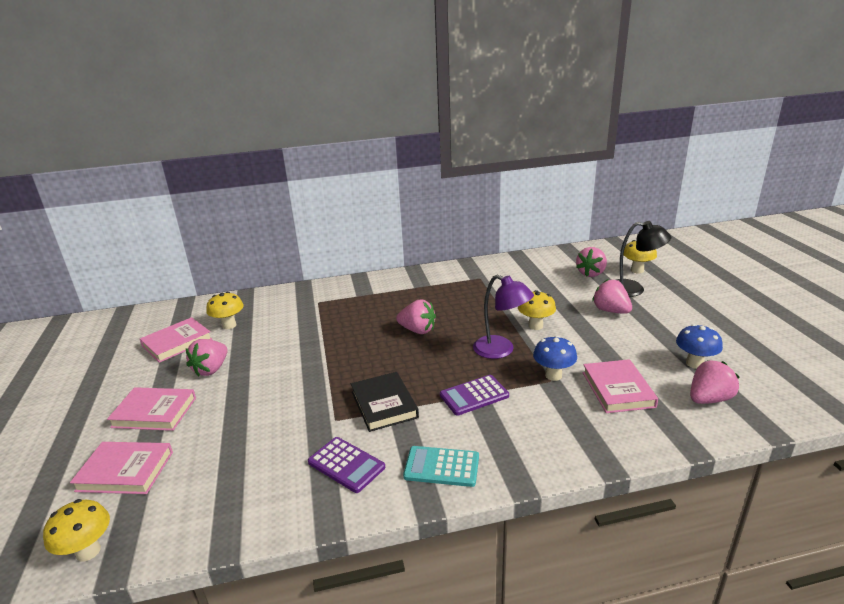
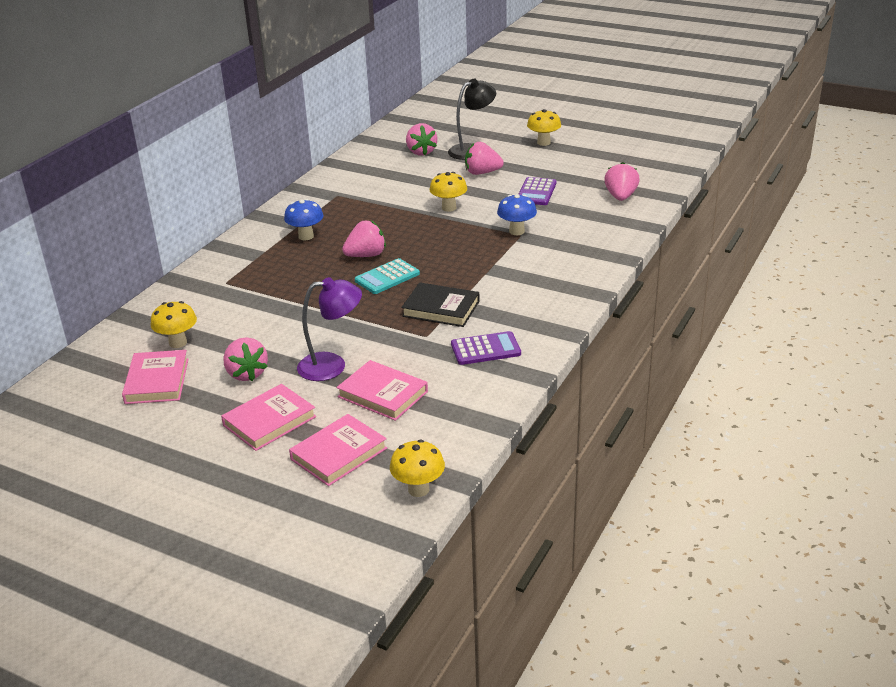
camera: 50 degrees left, 5 degrees up
turquoise calculator [403,446,479,487] -> turquoise calculator moved to [355,258,420,294]
purple calculator [440,375,509,416] -> purple calculator moved to [518,177,556,205]
purple lamp [473,275,534,359] -> purple lamp moved to [297,277,362,381]
pink book [583,359,658,413] -> pink book moved to [336,360,428,421]
yellow mushroom [624,240,657,274] -> yellow mushroom moved to [527,109,561,146]
blue mushroom [676,324,723,369] -> blue mushroom moved to [284,199,323,240]

